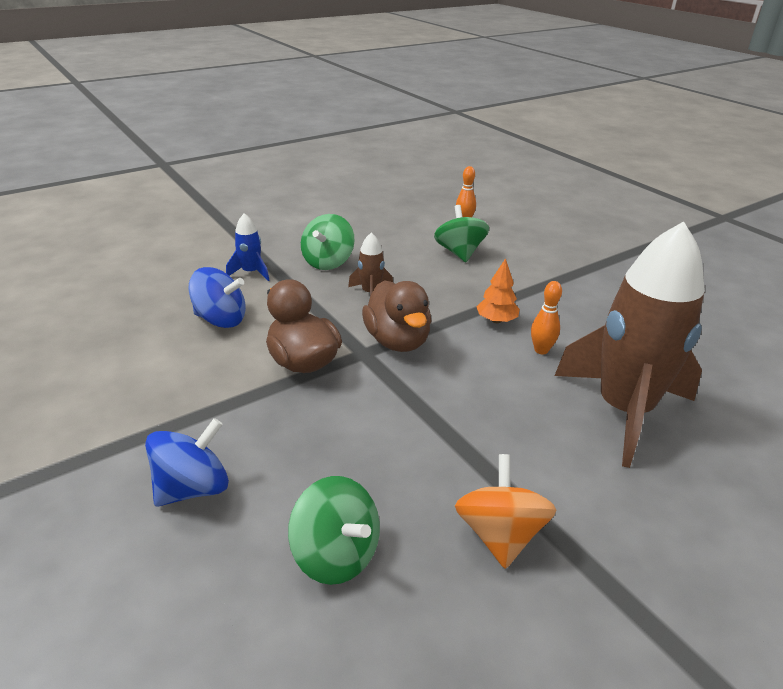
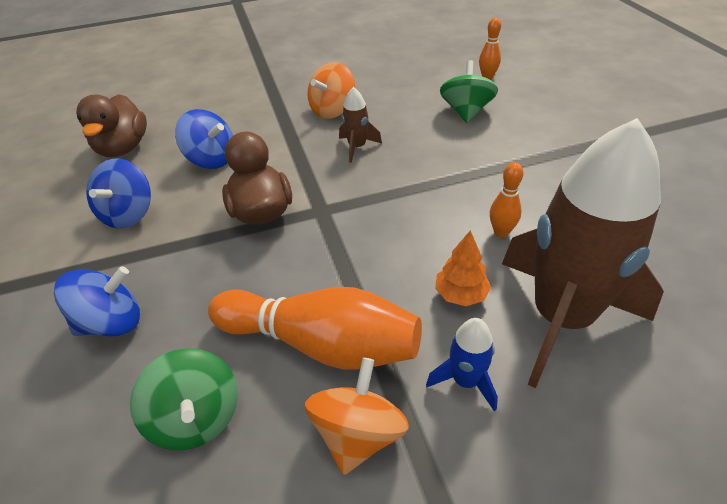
camera: 20 degrees right, 10 degrees up
blue rocket [226,213,269,281] -> blue rocket moved to [426,318,498,411]
green spinning top [301,214,355,270] -> orange spinning top [307,62,355,119]
brown duck [362,280,432,352] -> brown duck moved to [76,94,147,157]
orange tree [476,258,520,323] -> orange tree moved to [435,230,491,306]
none -> blue spinning top [86,158,151,229]
none -> orange bowling pin [208,287,422,370]

